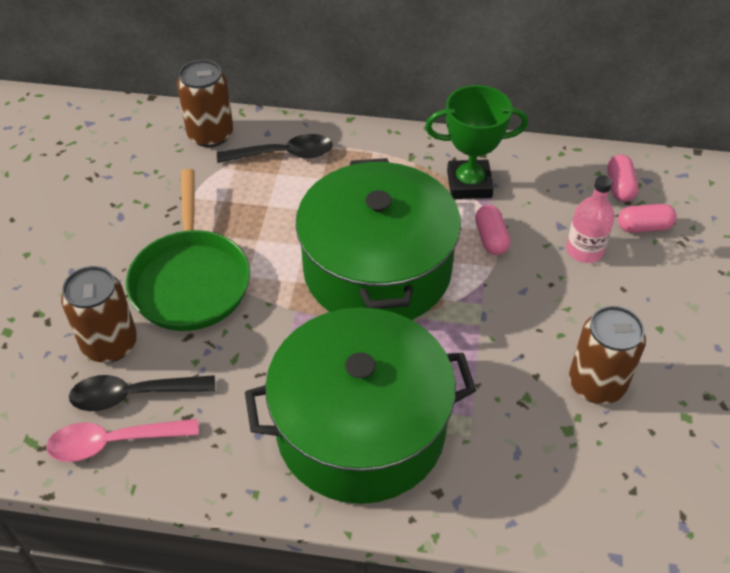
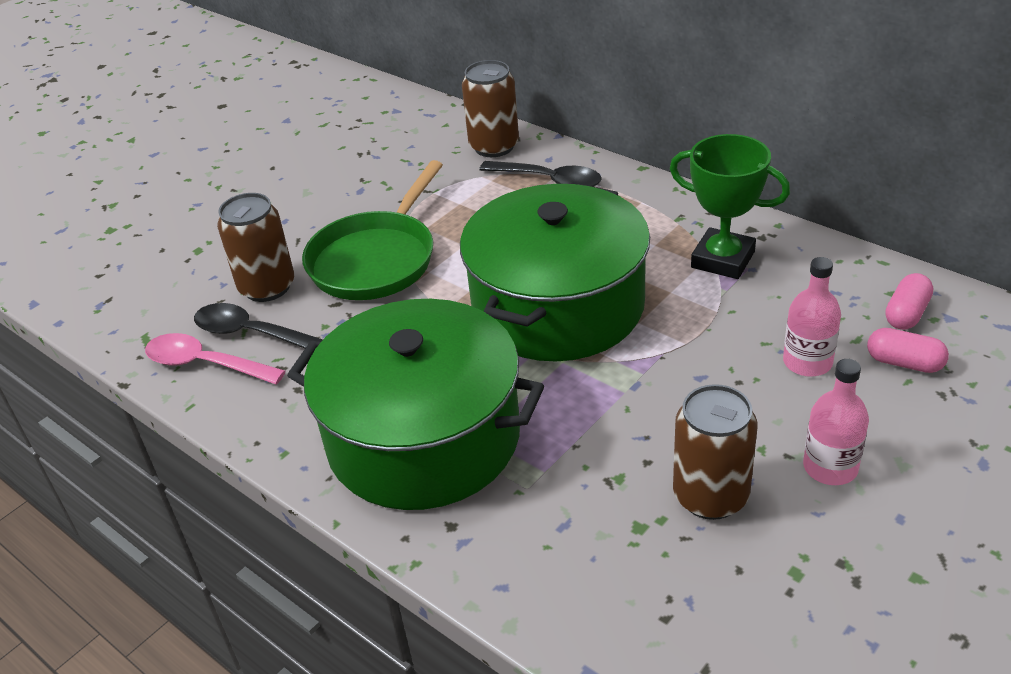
camera: 35 degrees right, 10 degrees down
pink capsule [475,205,510,255] -> none
none -> pink bottle [803,359,869,485]

